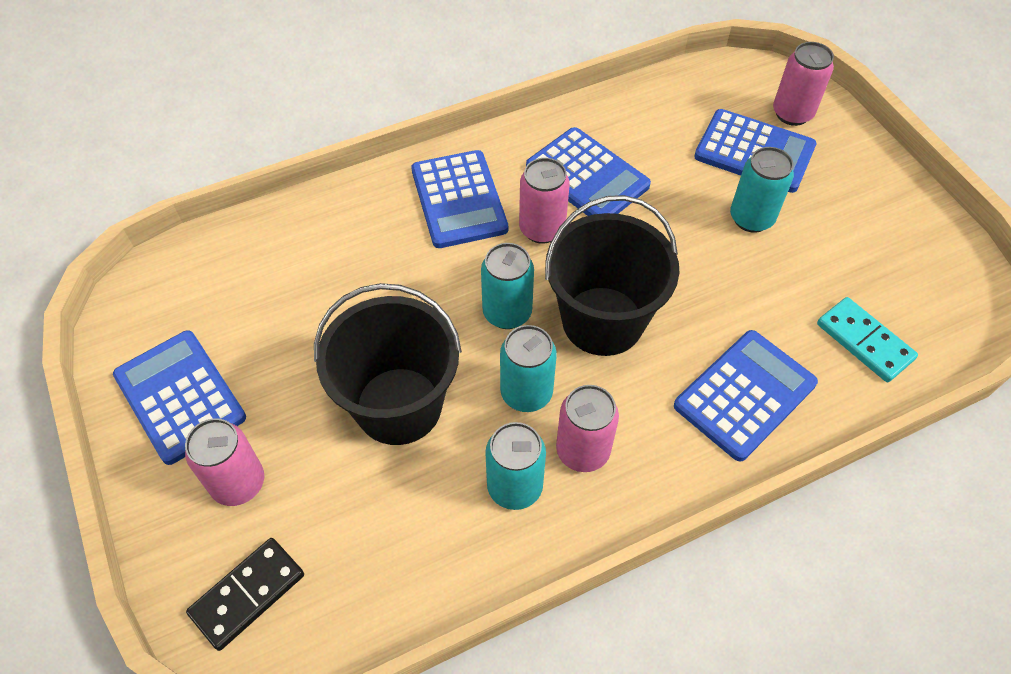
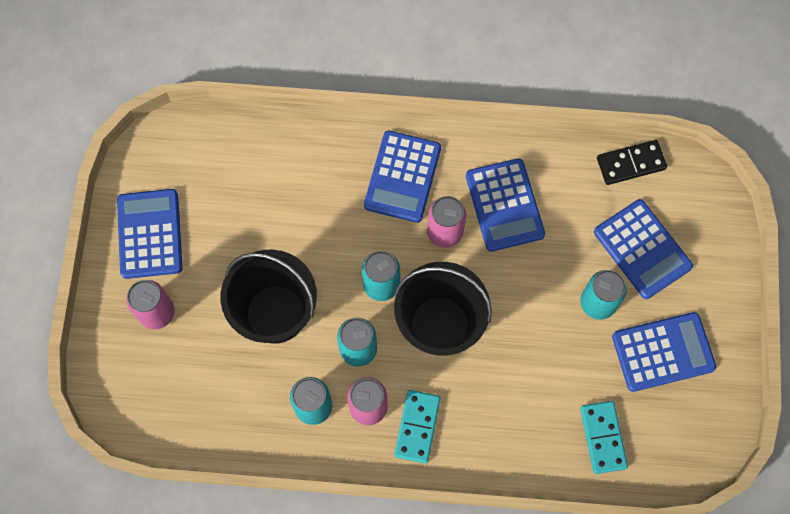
camera: 30 degrees right, 15 degrees up
black domino [186,538,304,651] -> black domino moved to [597,140,667,185]
blue calculator [674,330,818,461] -> blue calculator moved to [612,312,716,392]
pink can [773,42,834,126] -> none
none -> turquoise domino [394,390,441,464]

